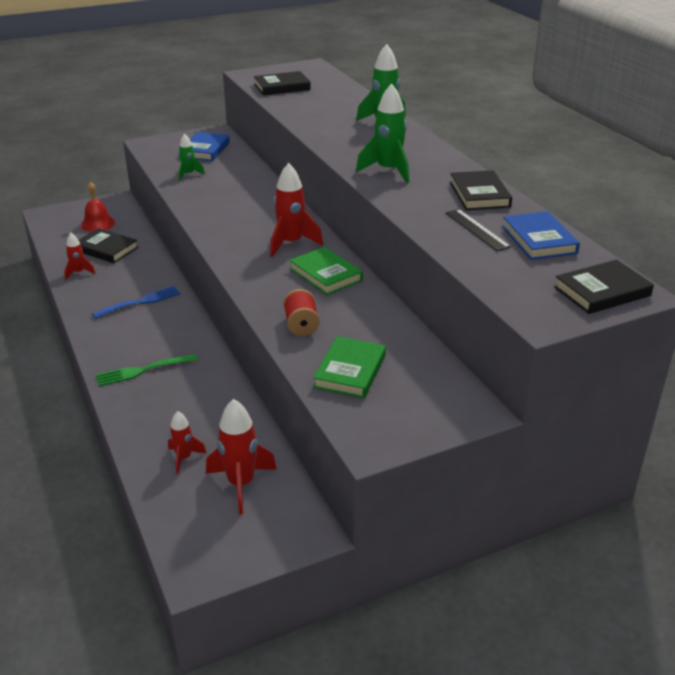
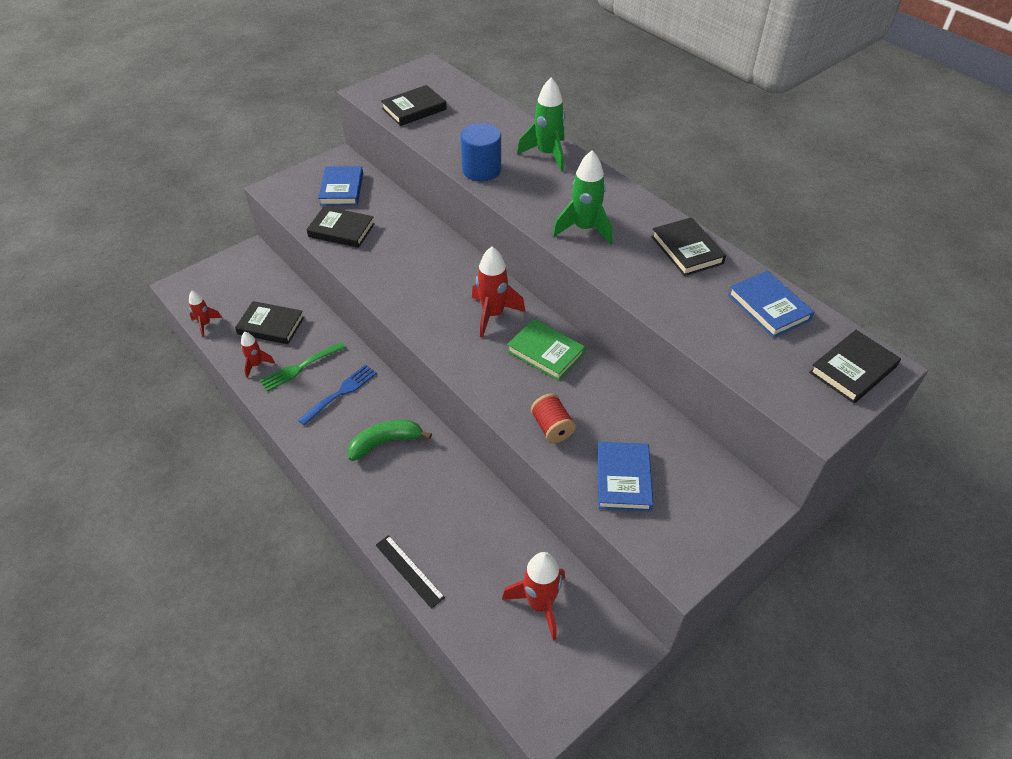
camera: 15 degrees left, 15 degrees up
red bell [81,182,115,232] -> none
green fork [96,354,198,386] -> green fork moved to [259,342,346,392]
red rocket [168,411,207,474] -> red rocket moved to [189,291,222,337]
green rocket [179,133,205,181] -> black book [306,206,375,248]
green book [313,336,386,398] -> blue book [597,442,653,511]
black ruler [445,209,511,251] -> black ruler moved to [376,535,445,609]
none -> green banana [348,420,432,461]
none -> blue cylinder [460,123,501,181]

